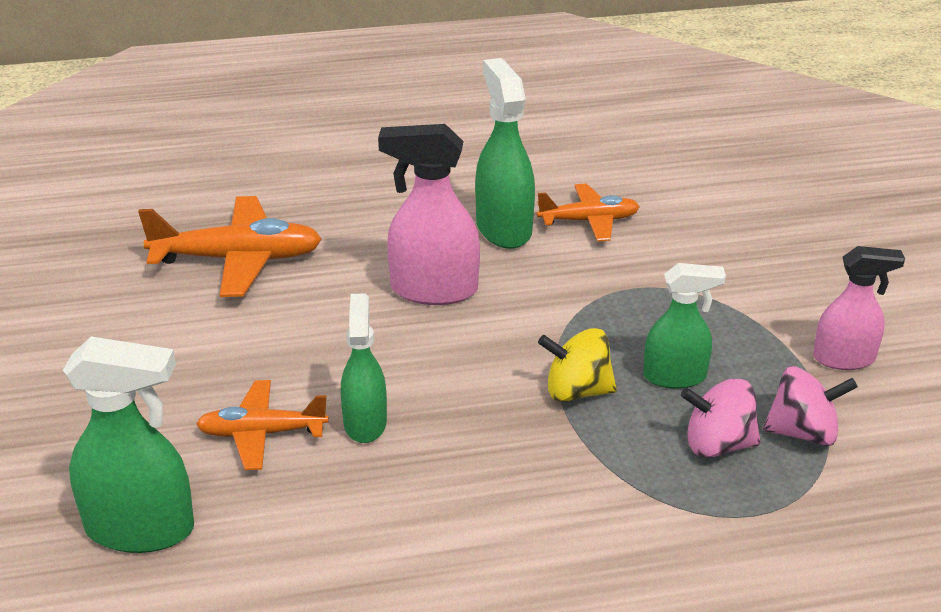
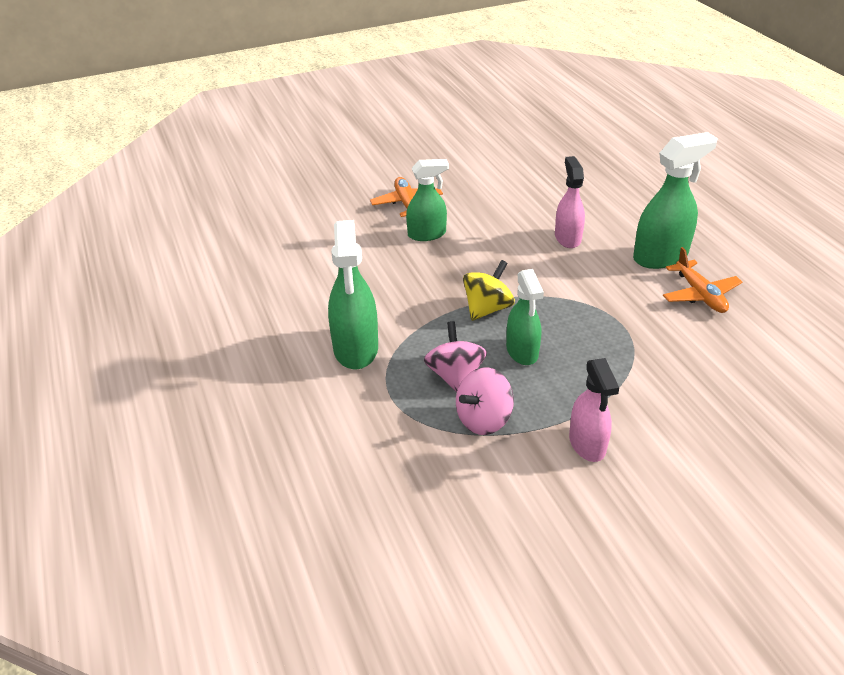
camera: 80 degrees right, 5 degrees up
green spray bottle [63,337,194,553] -> green spray bottle moved to [328,220,378,369]
orange plane [138,196,322,297] -> none
pink spray bottle [378,124,480,305] -> pink spray bottle [555,156,585,248], size x0.66
yellow spinning top [538,328,617,402] -> yellow spinning top turned 45 degrees clockwise [463,260,515,321]
pink spinning top [763,366,858,446] -> pink spinning top turned 60 degrees clockwise [456,367,514,435]

